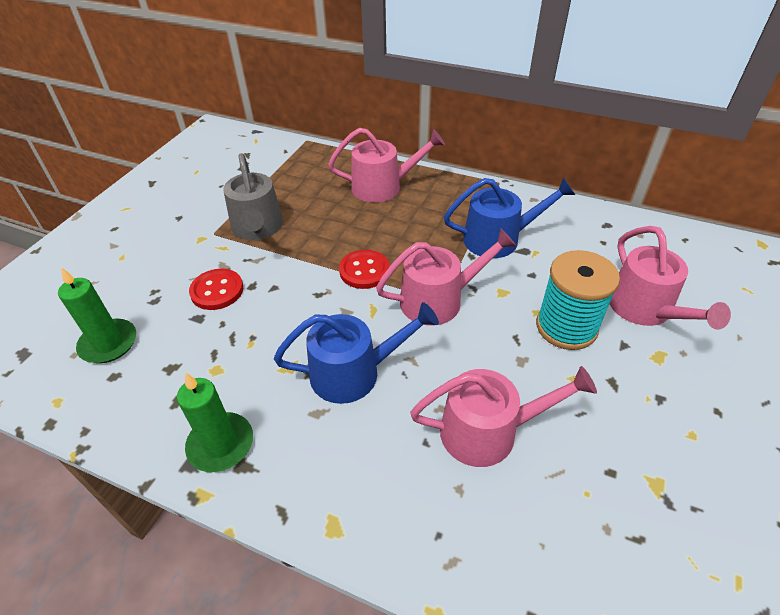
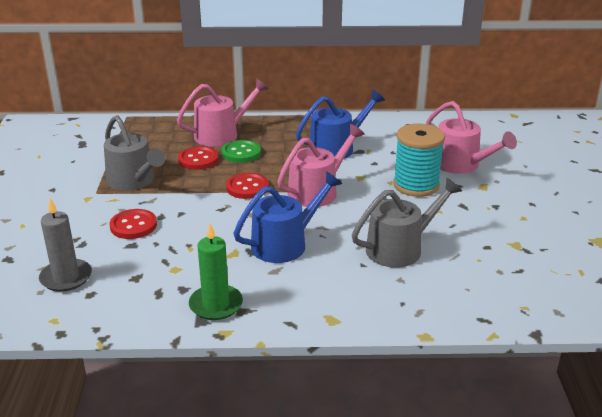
camera: 25 degrees left, 15 degrees down
green candle [58,267,136,363] -> grey candle [39,198,92,292]
pink watering can [410,366,597,467] -> grey watering can [352,178,462,268]
none -> red button [178,146,219,170]
none -> green button [221,140,261,163]

